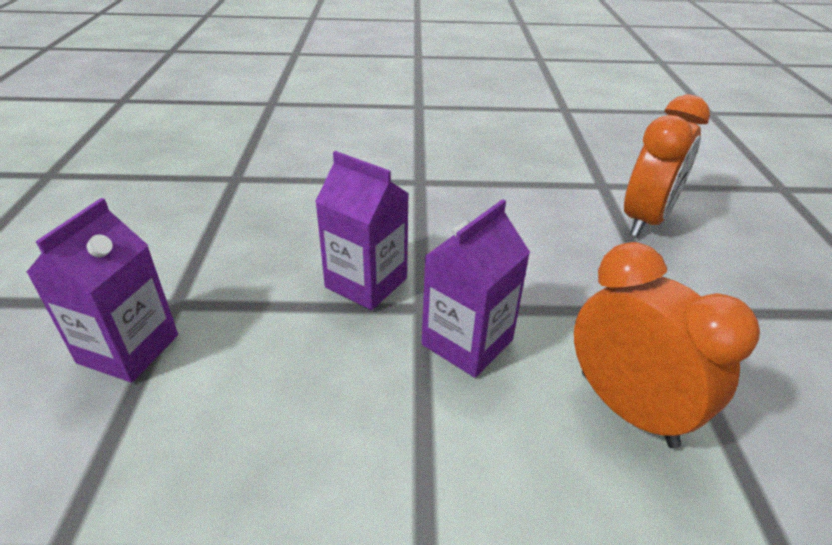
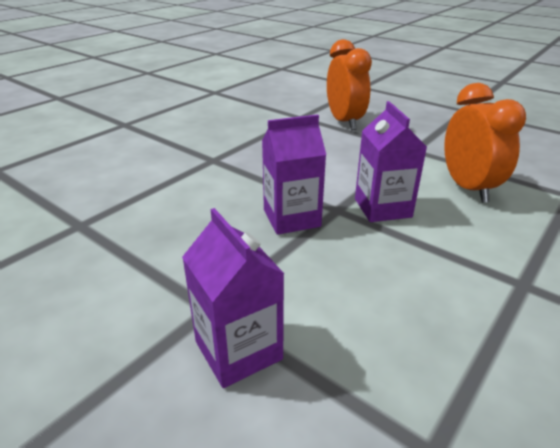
camera: 50 degrees left, 5 degrees down
orange clock [574,242,760,448] -> orange clock turned 75 degrees clockwise [444,83,526,203]

